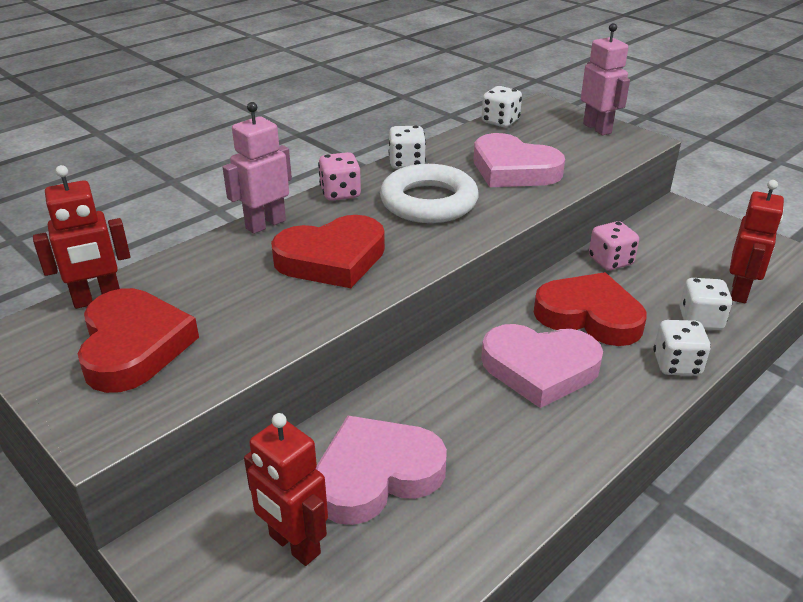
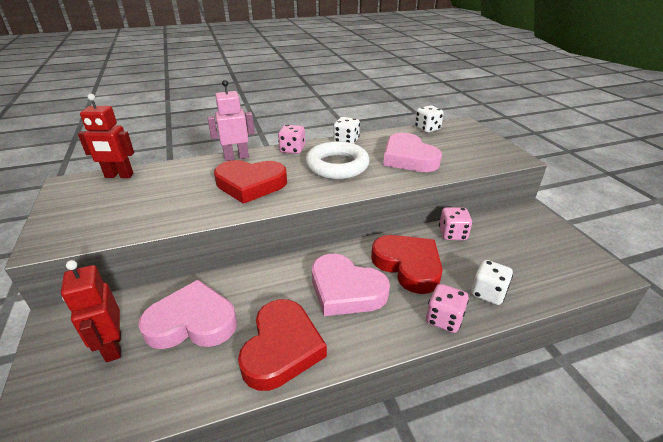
camera: 25 degrees right, 0 degrees up
red heart [78,288,199,393] -> red heart moved to [238,299,327,391]
pink robot [581,23,630,135] -> none
white dice [653,320,711,376] -> pink dice [426,284,469,333]
red robot [730,180,784,303] -> none

